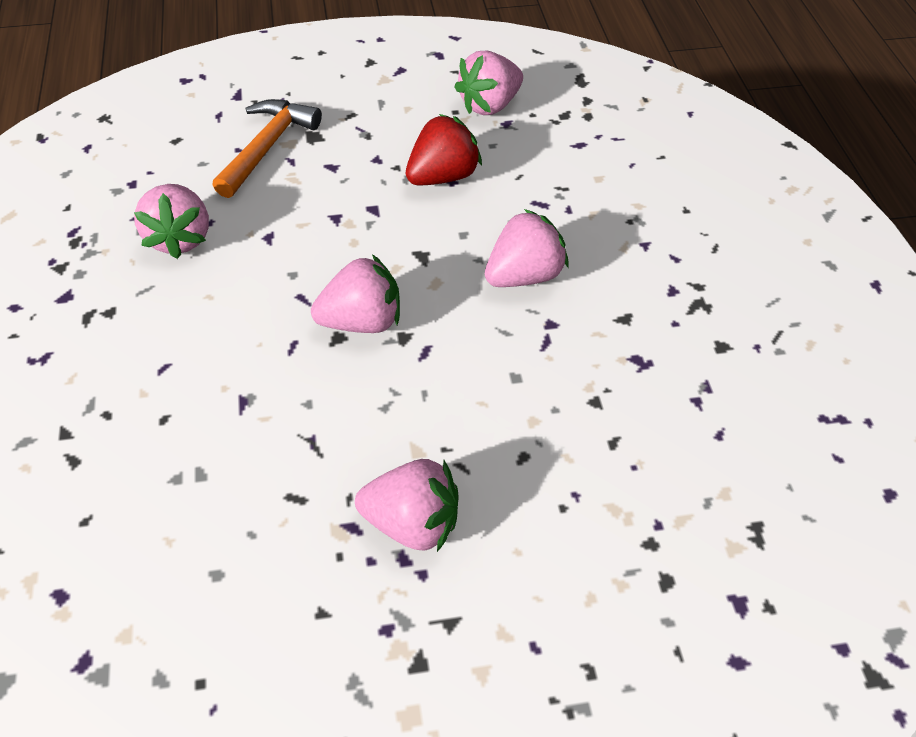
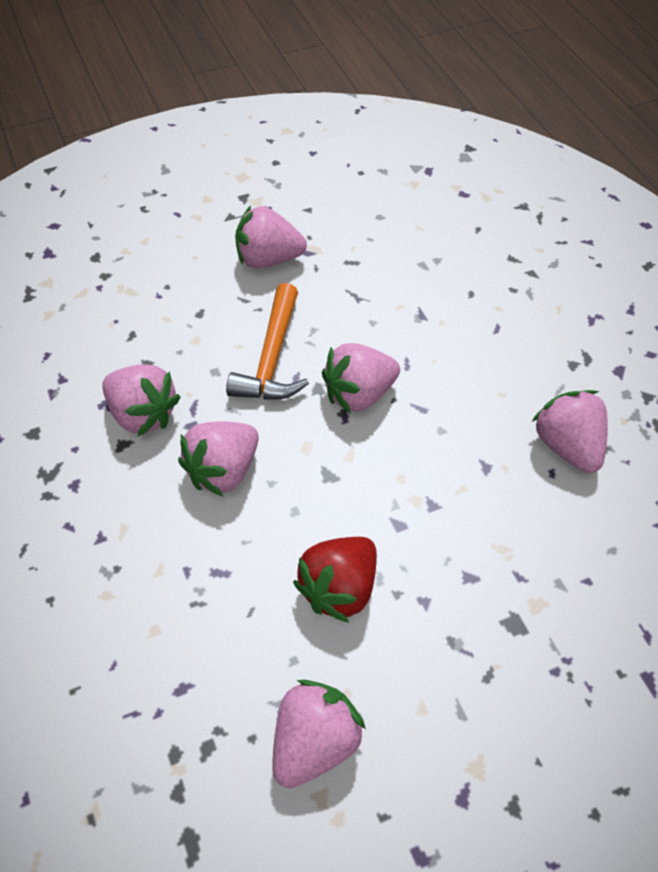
camera: 165 degrees right, 5 degrees up
orange hammer [212,99,322,198] -> orange hammer moved to [226,283,309,400]
none -> pink strawberry [102,364,180,436]

